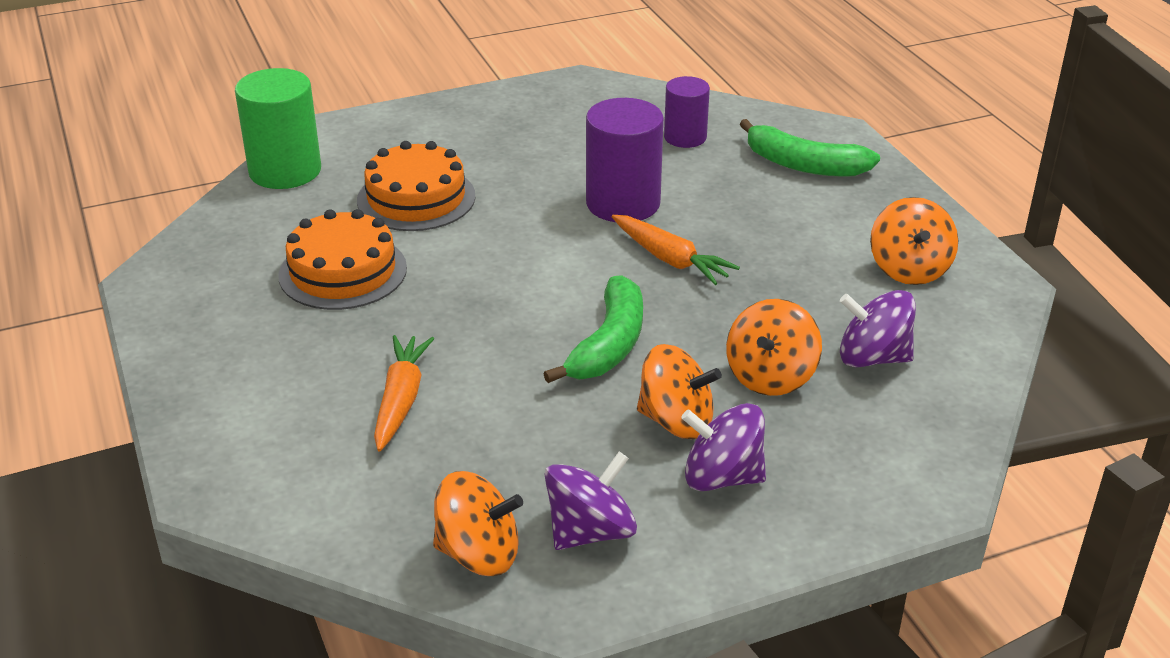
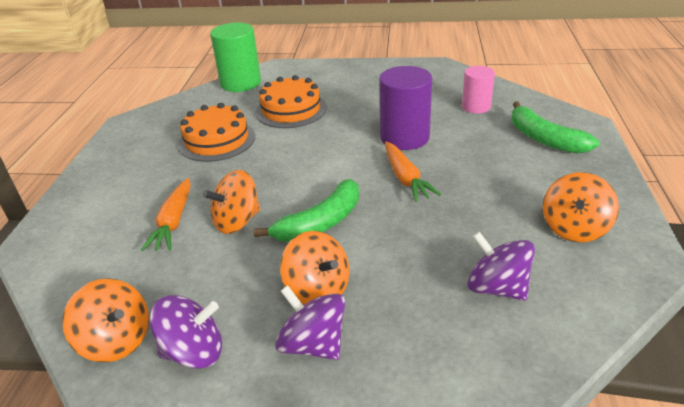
camera: 30 degrees right, 0 degrees up
orange carrot [374,335,434,451] -> orange carrot turned 150 degrees clockwise [141,178,191,251]
purple cylinder [664,76,710,148] -> pink cylinder [462,66,495,114]
orange spinning top [726,299,822,396] -> orange spinning top moved to [203,170,260,234]

